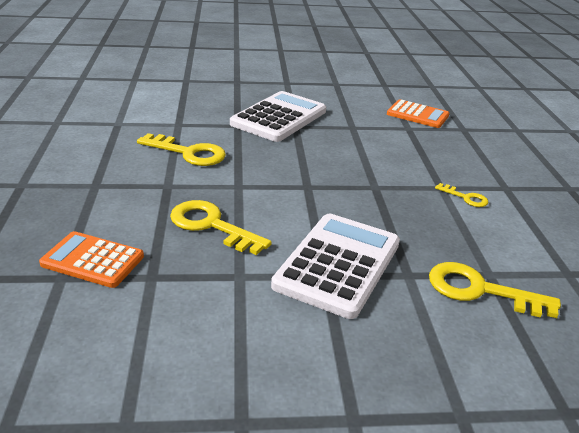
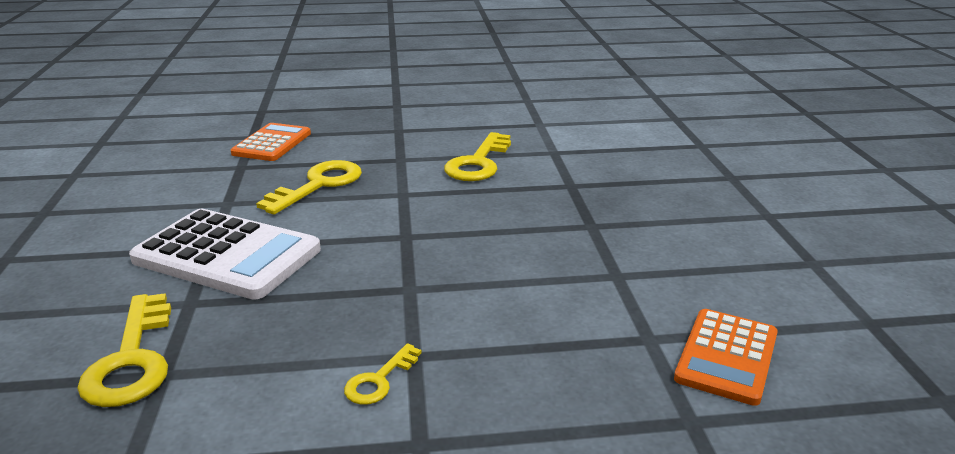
camera: 90 degrees right, 5 degrees down
white calculator [230,91,326,142] -> none
yellow key [429,262,561,318] -> yellow key turned 150 degrees clockwise [77,293,171,407]

